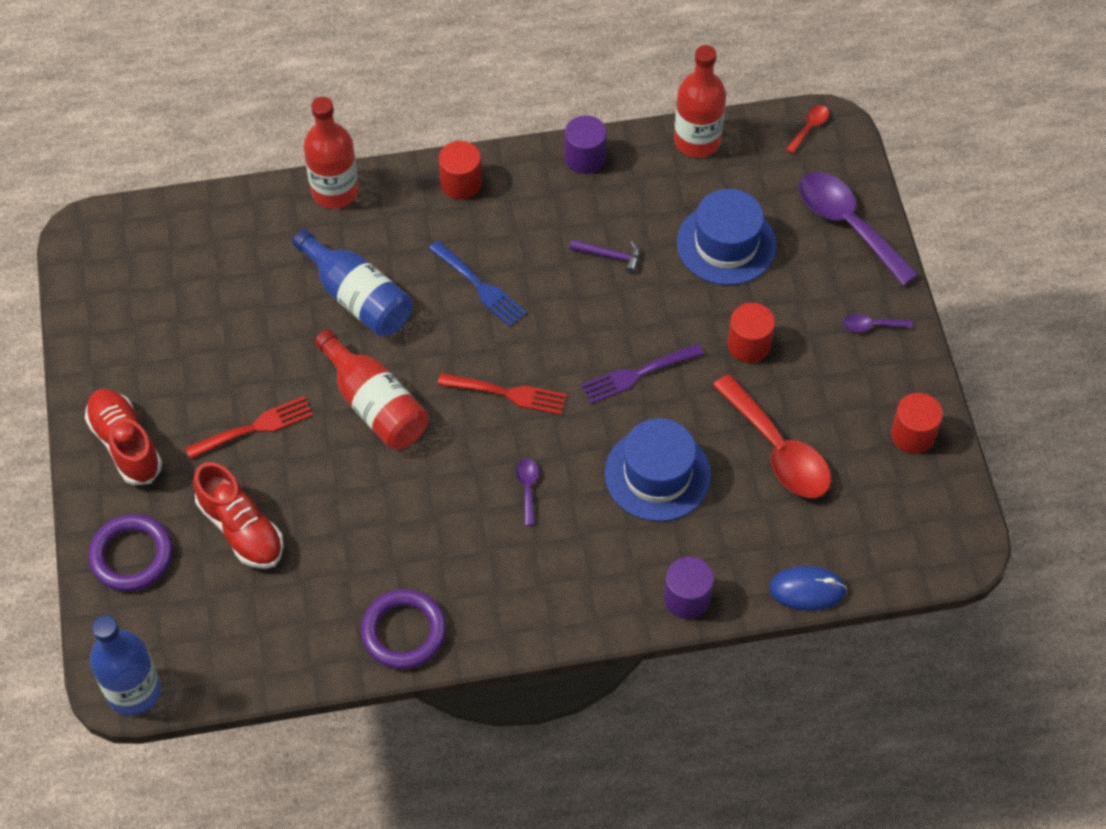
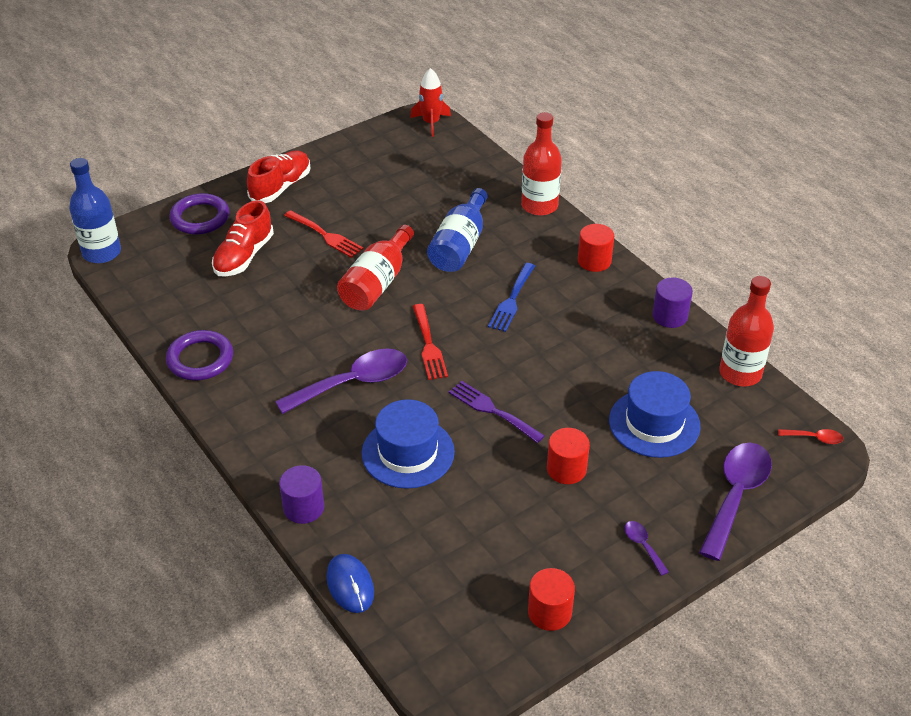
camera: 65 degrees right, 15 degrees down
purple spoon [516,458,539,526] -> purple spoon [275,349,407,414], size x2.29
purple hammer [570,239,639,273] -> none
red spoon [712,374,831,498] -> none
none -> red rocket [410,68,451,137]

